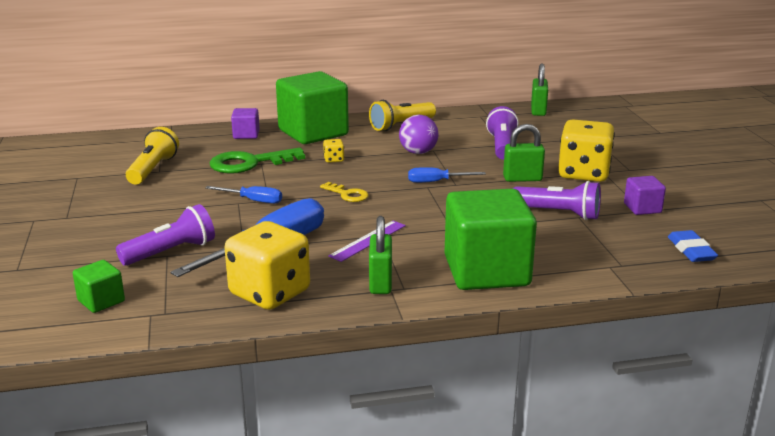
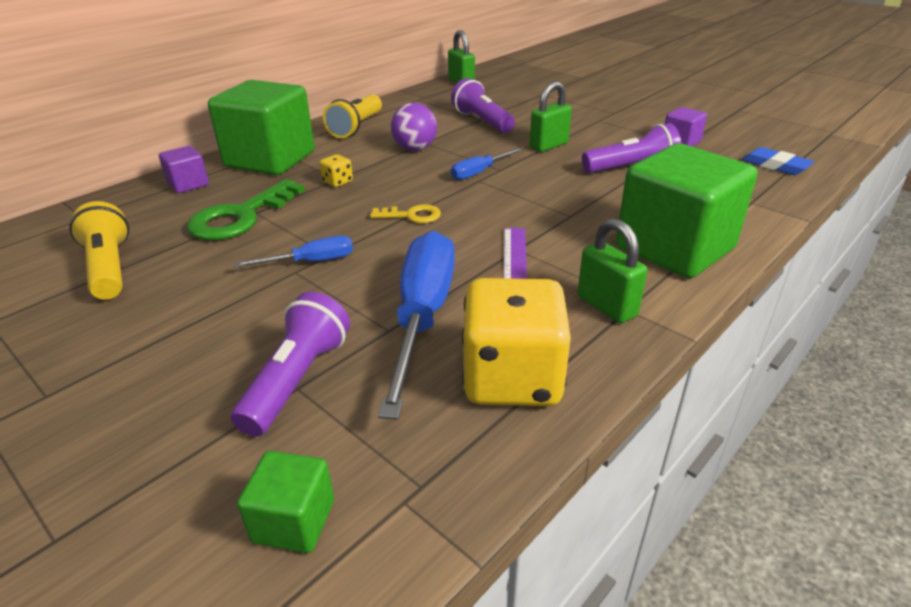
camera: 35 degrees left, 10 degrees up
yellow dice [558,119,615,182] -> none

